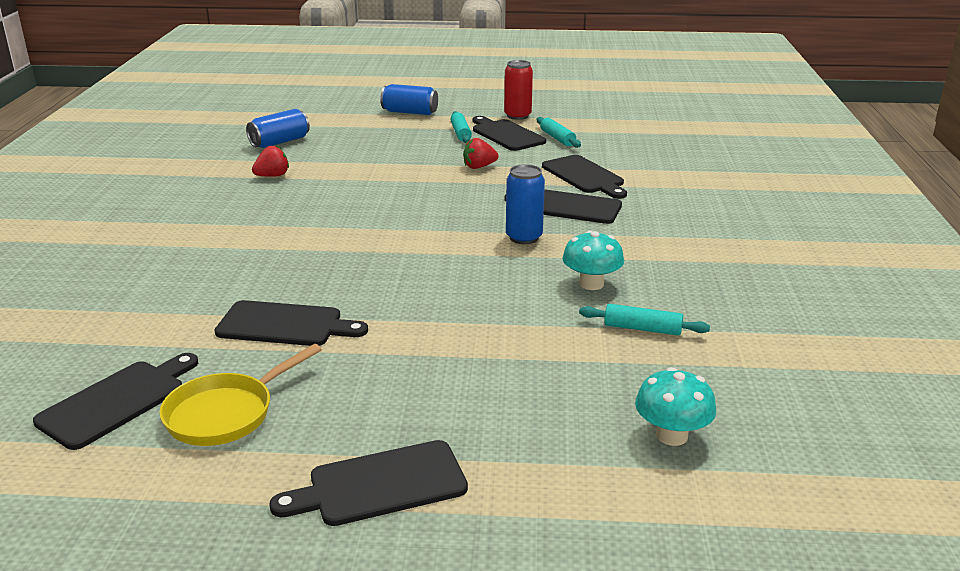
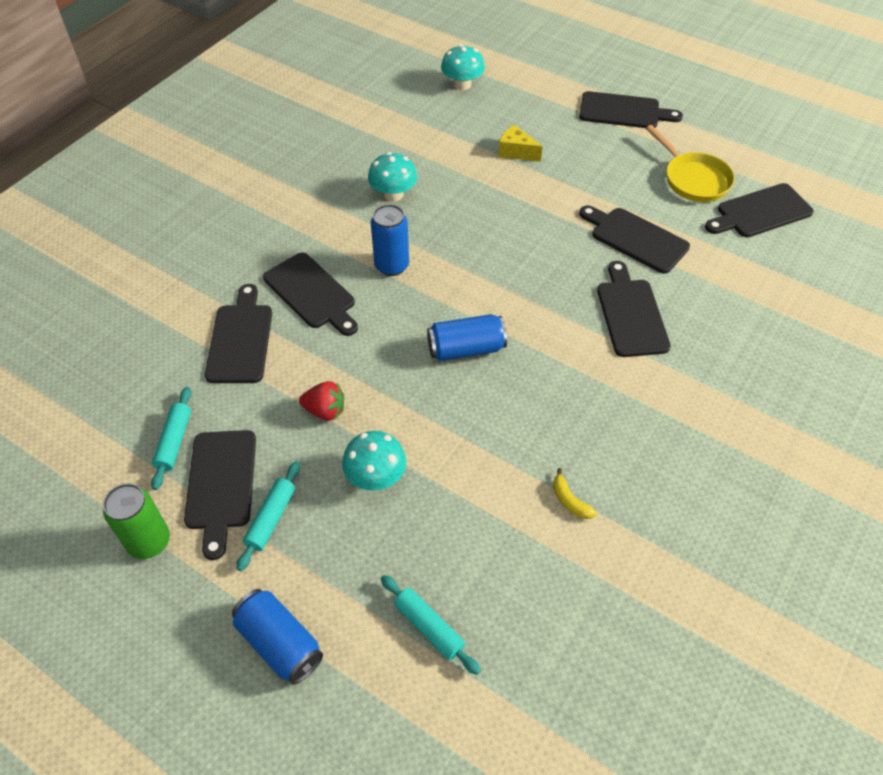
camera: 150 degrees left, 25 degrees up
yellow pan [159,344,322,446] -> yellow pan turned 75 degrees clockwise [646,125,735,202]
blue can [246,109,310,148] -> blue can moved to [427,314,507,361]
red strawberry [252,145,289,177] -> yellow banana [553,468,597,519]
red can [504,60,533,120] -> green can [103,483,170,559]
turquoise rolling pin [579,304,710,336] -> turquoise rolling pin moved to [381,575,481,675]
none -> turquoise mushroom [342,431,407,491]
none -> yellow cheese [498,125,543,162]
none -> black cutting board [597,261,671,357]

